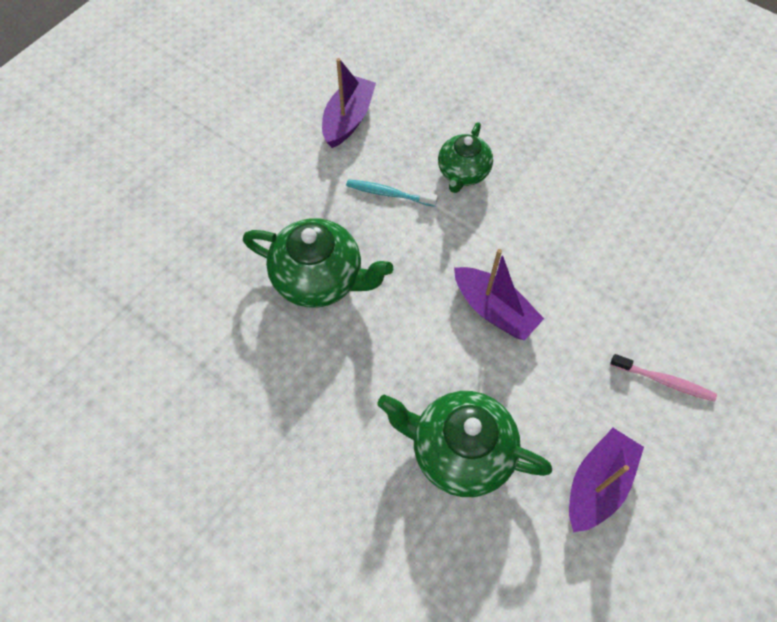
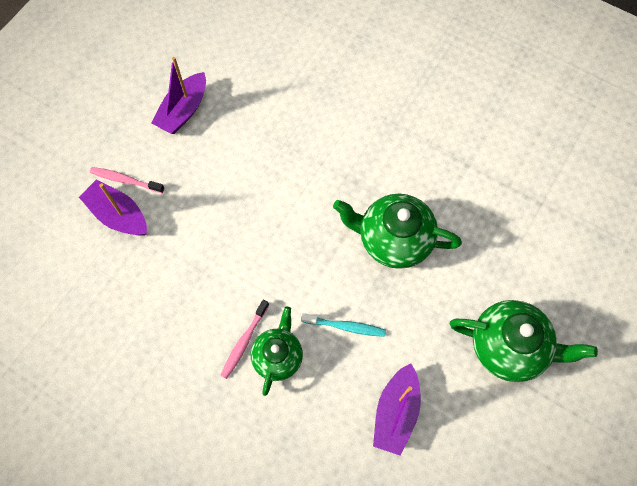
camera: 175 degrees right, 5 degrees up
green teapot [377,391,552,497] -> green teapot moved to [450,300,598,382]
purple boat [454,249,544,340] -> purple boat moved to [79,180,147,235]
none -> pink toothbrush [220,300,269,379]

